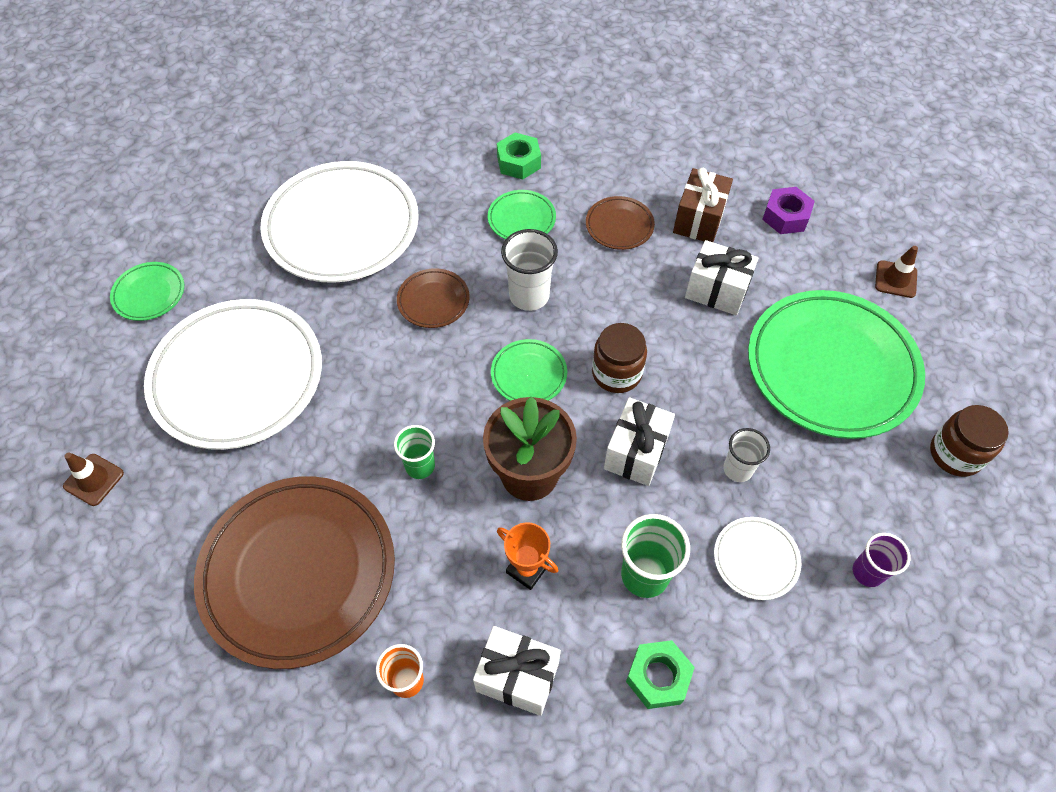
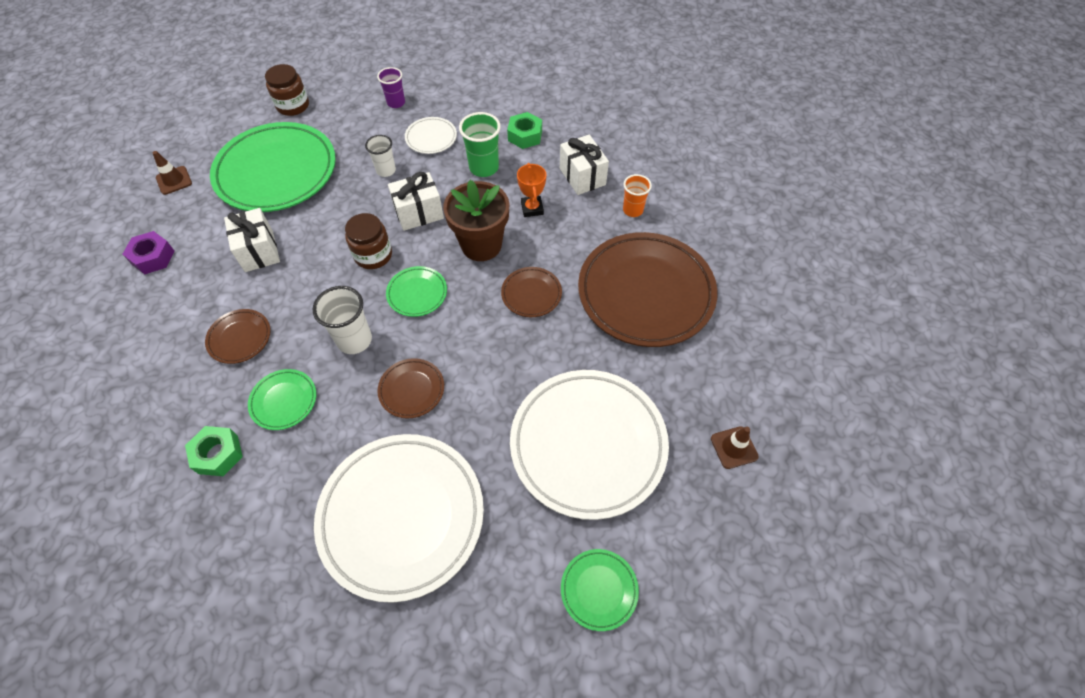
camera: 135 degrees left, 0 degrees up
green cup [394,425,435,479] -> brown plate [501,267,562,317]
brown gift [673,168,733,242] -> none

